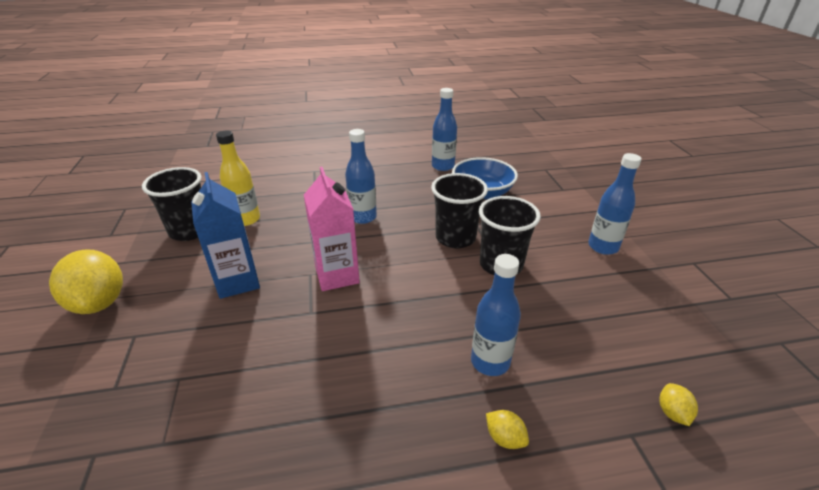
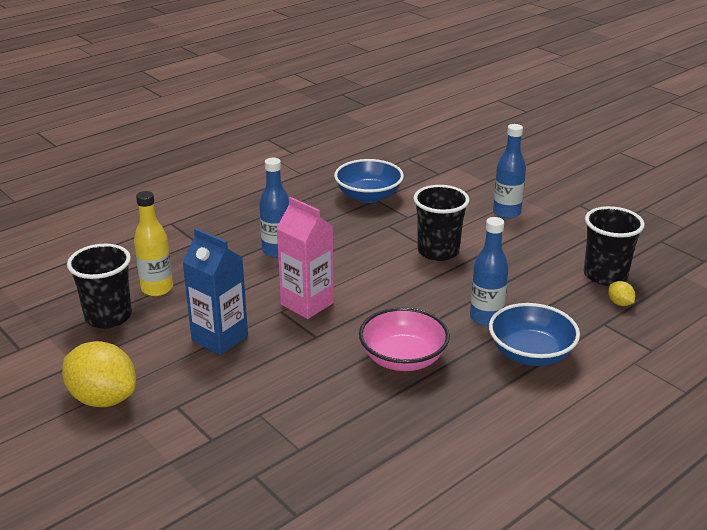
camera: 30 degrees left, 5 degrees down
black cup [431,173,488,248] -> black cup moved to [584,206,645,286]
blue bottle [432,88,457,171] -> none
yellow lemon [486,410,529,449] -> blue bowl [489,303,580,366]
none -> pink bowl [359,307,450,371]

